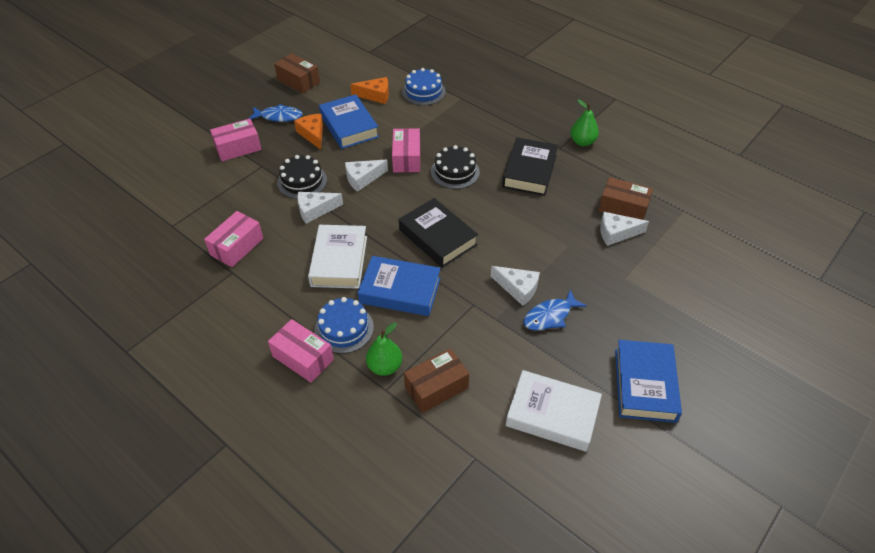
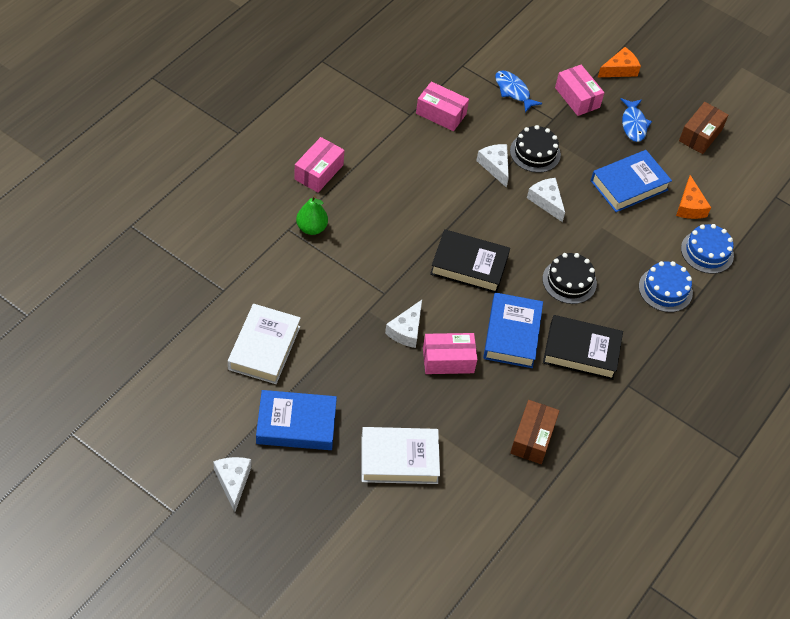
camera: 80 degrees right, 5 degrees up
orange cheese [294,114,323,150] -> orange cheese moved to [598,47,641,77]
white book [308,225,367,289] -> white book moved to [362,427,440,484]
blue cake [314,297,374,354] -> blue cake moved to [639,261,693,312]
blue book [358,256,441,316] -> blue book moved to [483,292,543,368]
pink box [392,128,420,172] -> pink box moved to [423,333,478,374]
black book [399,198,478,268] -> black book turned 60 degrees clockwise [430,229,510,293]
brown box [404,348,469,413] -> none
blue fish [523,289,587,331] -> blue fish moved to [495,70,543,113]
green pear [570,99,599,146] -> none
white cheese [600,212,649,246] -> white cheese moved to [213,457,251,512]

